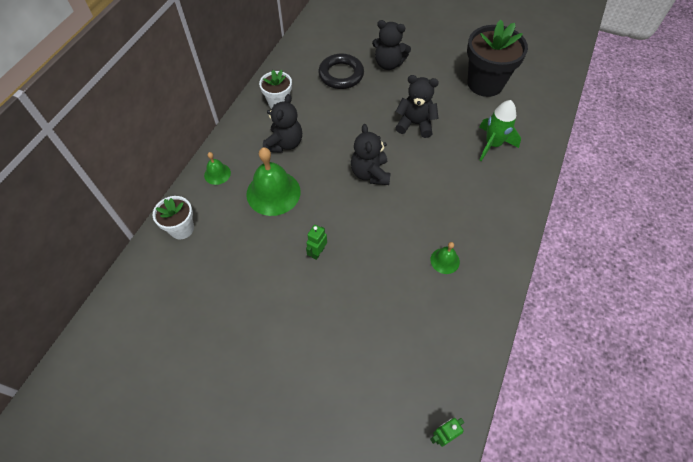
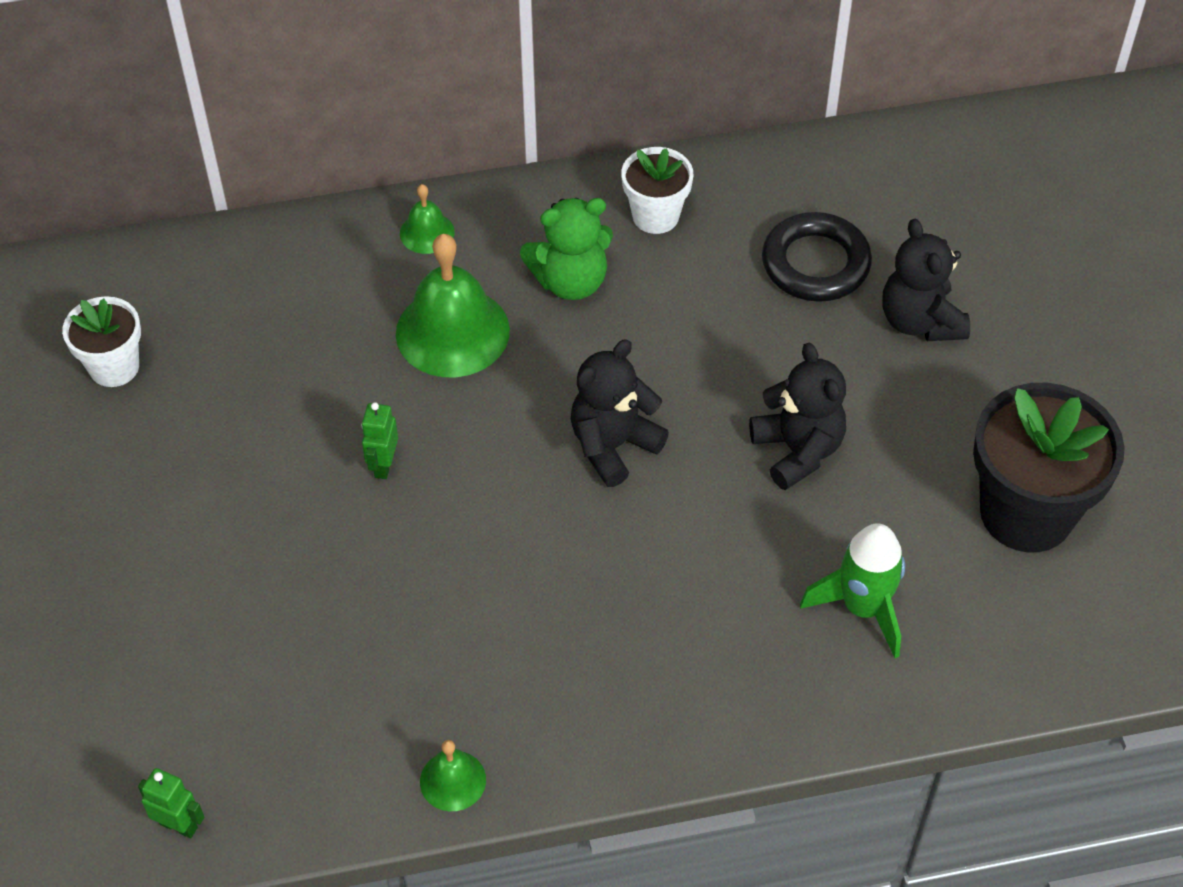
camera: 55 degrees right, 5 degrees down
white flower pot [153,196,194,239] -> white flower pot moved to [62,296,141,387]
black teddy bear [263,94,302,153] -> green teddy bear [520,198,613,300]
green robot [306,225,327,260] -> green robot turned 75 degrees counterclockwise [361,402,398,479]
green bell [430,242,460,274] -> green bell moved to [420,740,486,811]

